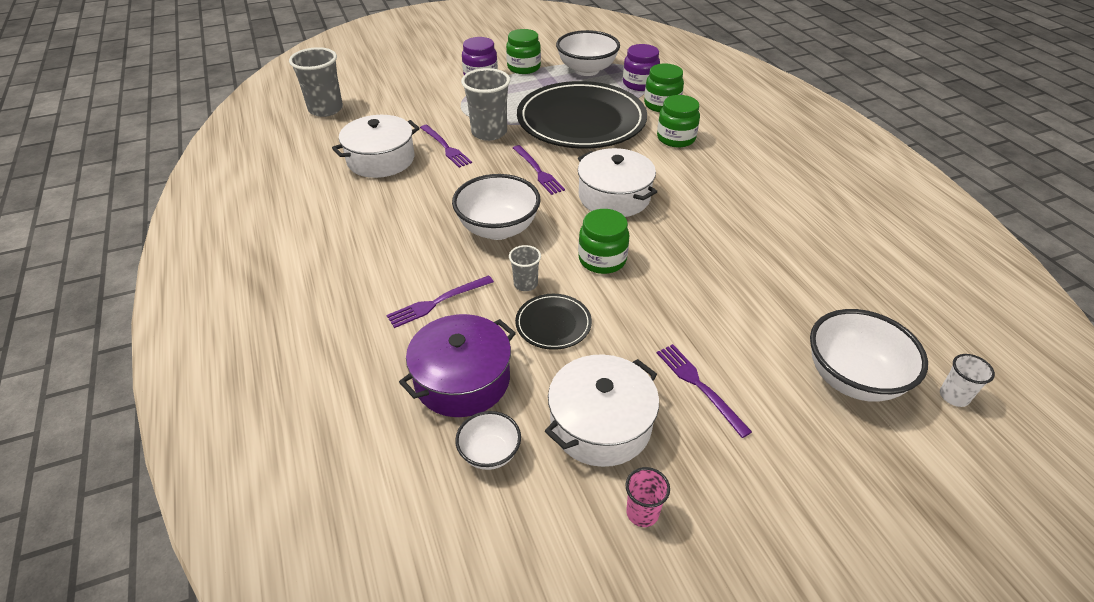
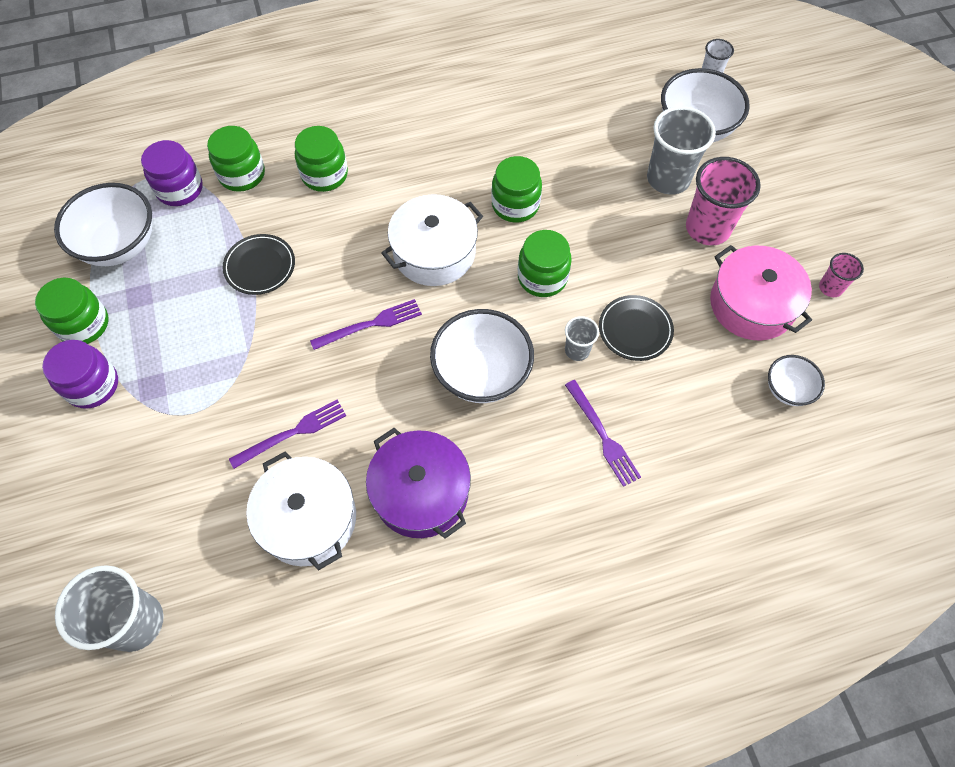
camera: 85 degrees left, 20 degrees up
purple pot [399,314,516,417] -> purple pot moved to [366,428,471,539]
grey cup [461,68,510,141] -> grey cup moved to [647,106,716,195]
black plate [517,81,647,149] -> black plate [222,234,295,295], size x0.42
white pot [545,354,659,467] -> pink pot [710,245,812,340]
purple fork [657,344,752,438] -> pink cup [686,157,761,245]
none -> green jar [491,156,542,223]

